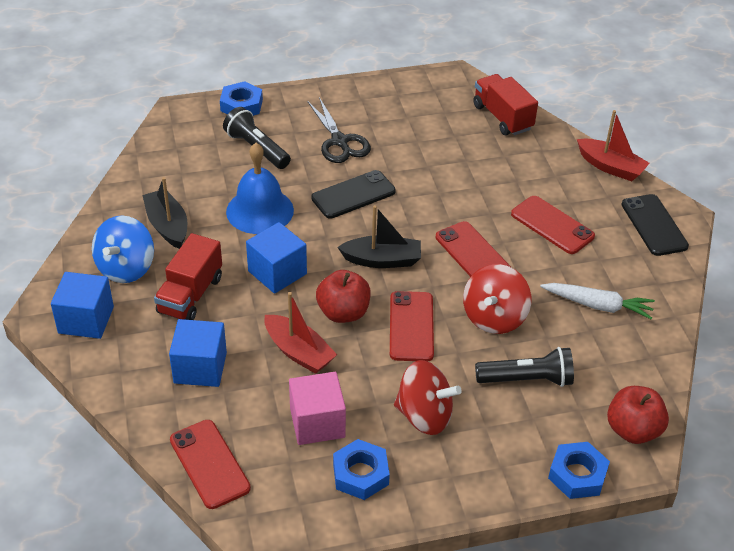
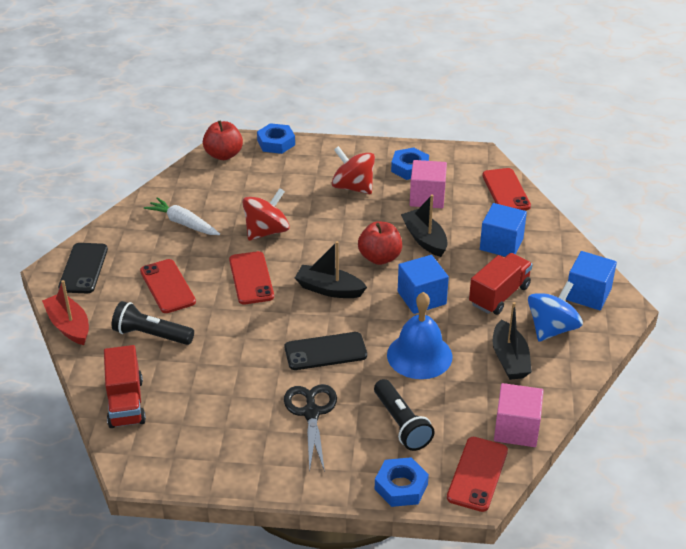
camera: 160 degrees left, 5 degrees down
red boat [264,292,337,374] -> black boat [401,194,448,257]
red phone [390,291,434,361] -> red phone moved to [447,437,508,512]
black flashlight [475,347,574,387] -> black flashlight moved to [112,301,194,345]
none -> pink cube [494,383,544,447]

